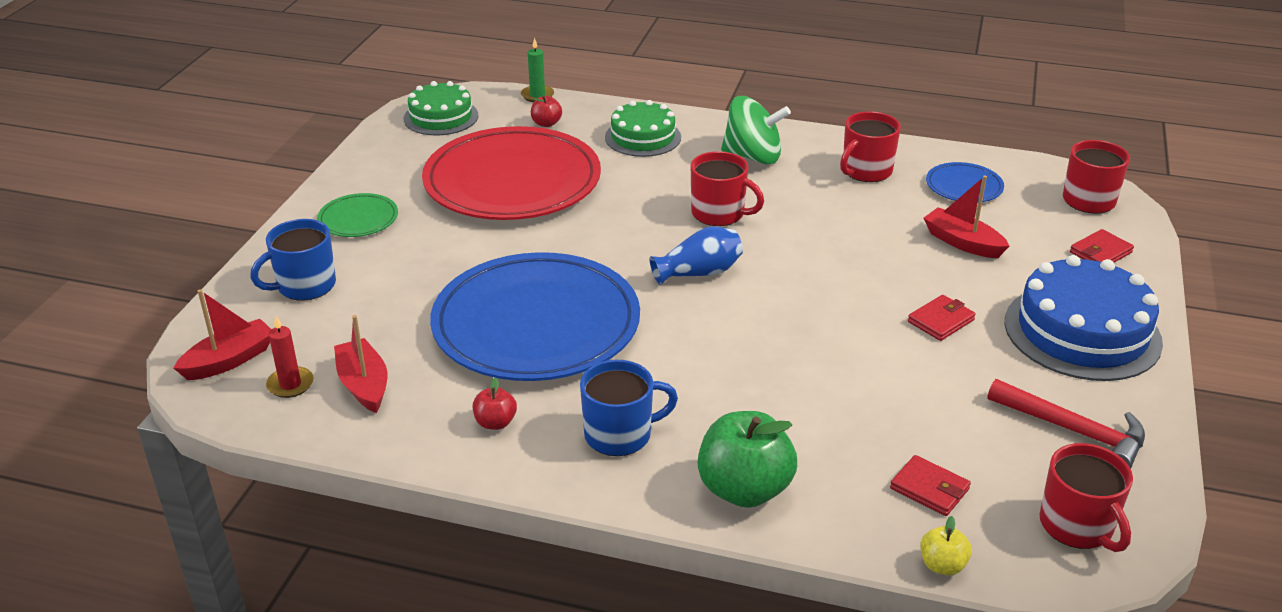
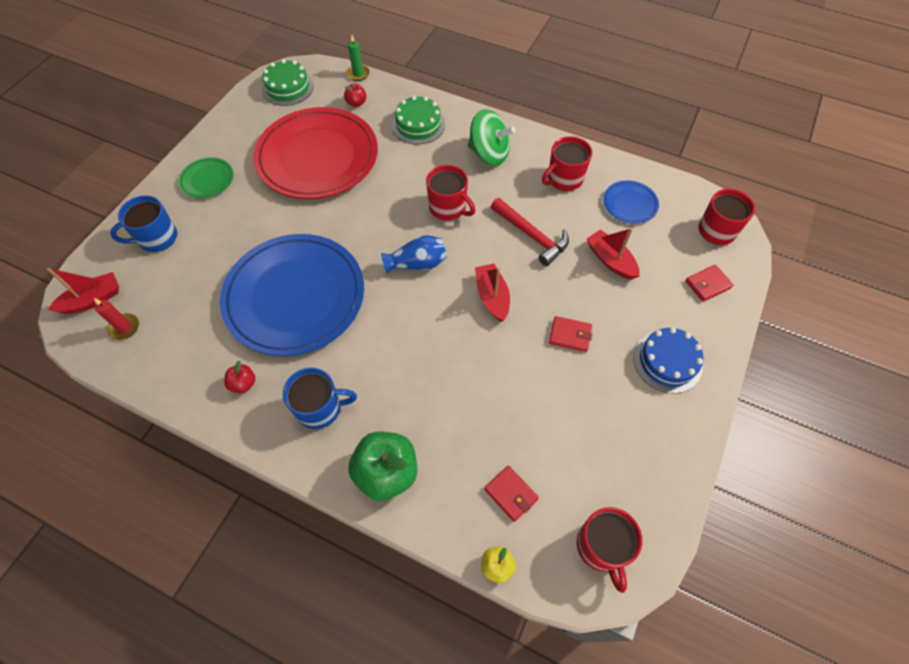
camera: 10 degrees right, 25 degrees up
red boat [334,315,387,413] -> red boat moved to [475,263,510,322]
red wallet [908,295,976,341] -> red wallet turned 45 degrees clockwise [549,316,592,352]
red hammer [987,379,1145,469] -> red hammer moved to [491,198,569,266]
blue cake [1005,255,1163,381] -> blue cake [633,327,704,393], size x0.63

